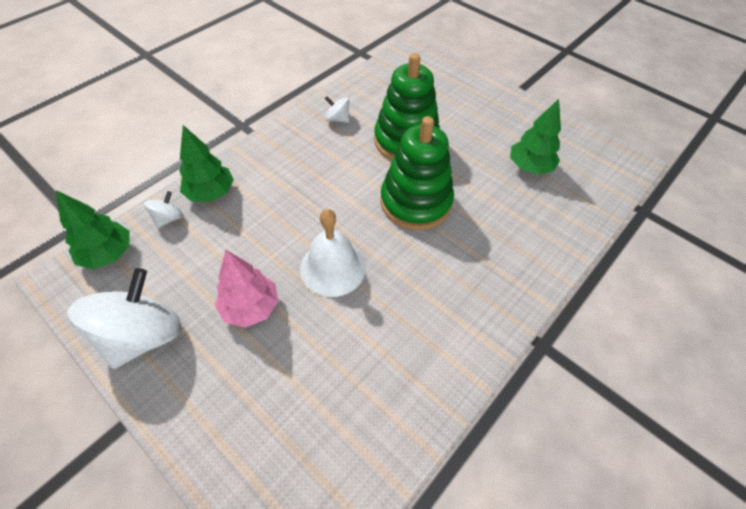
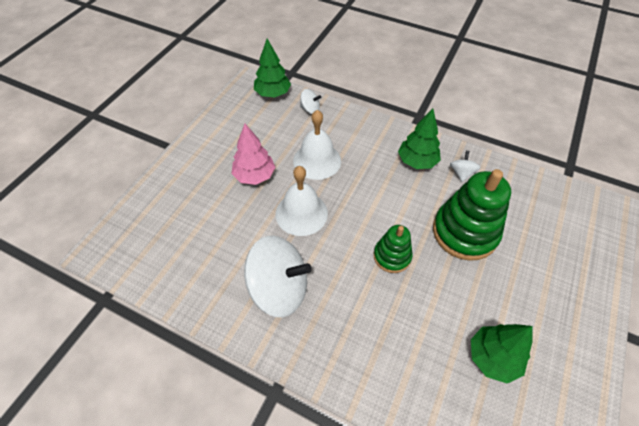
camera: 75 degrees right, 0 degrees up
white spinning top [67,268,182,369] -> white spinning top moved to [244,236,312,318]
green tree [179,125,234,202] -> green tree moved to [398,109,441,169]
green stacking toy [380,116,454,230] -> green stacking toy [374,225,413,273], size x0.56
none -> white bell [293,110,341,180]

